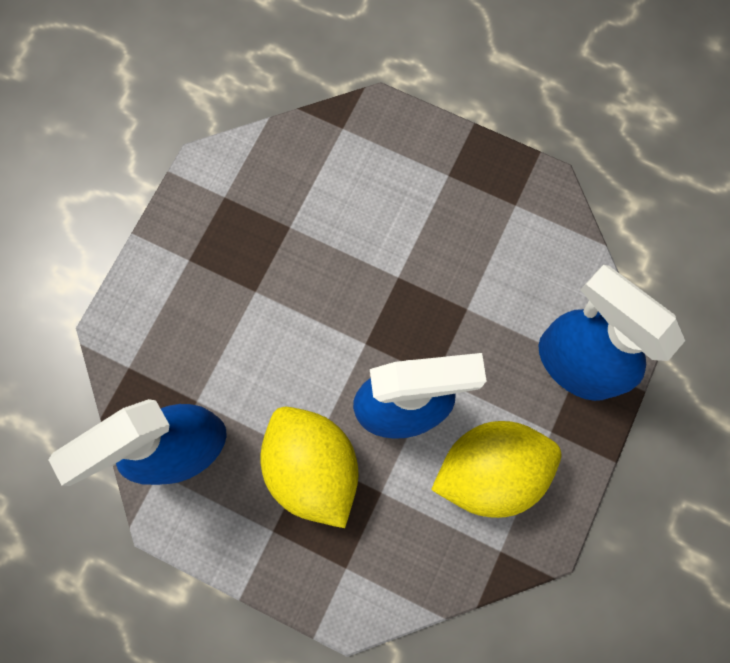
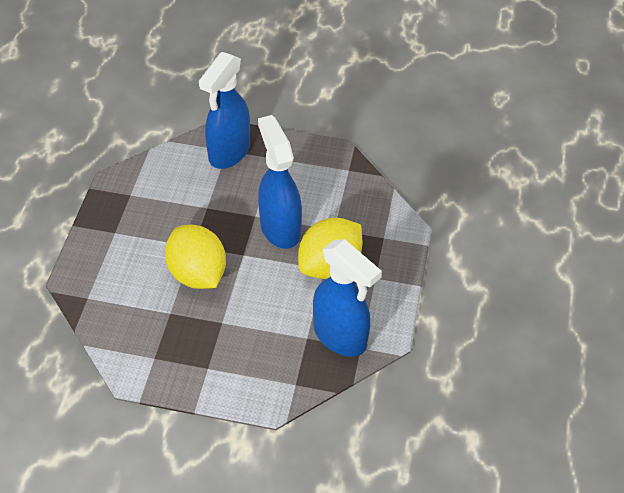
camera: 105 degrees left, 25 degrees down
yellow lemon [431,421,561,518] -> yellow lemon moved to [165,225,226,289]

